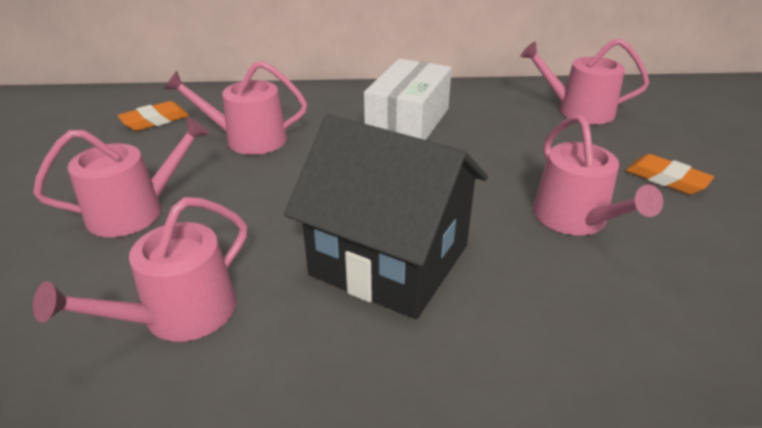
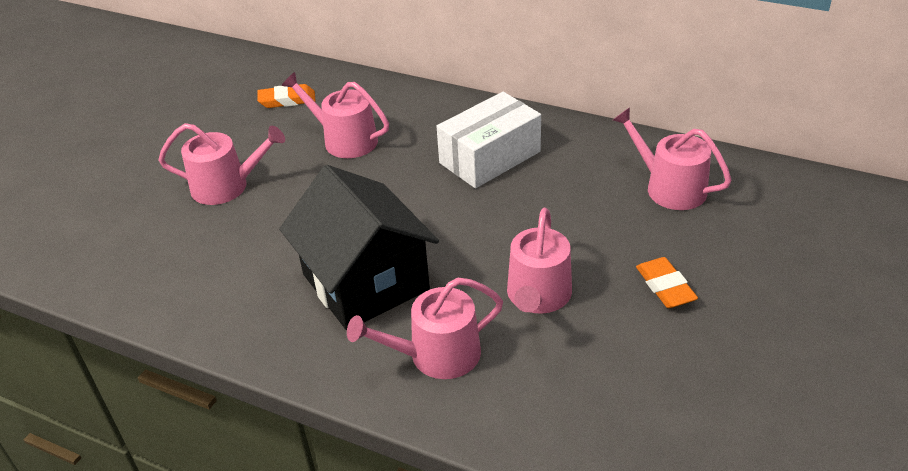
camera: 30 degrees right, 5 degrees up
pink watering can [33,197,247,342] -> pink watering can moved to [347,277,503,379]

